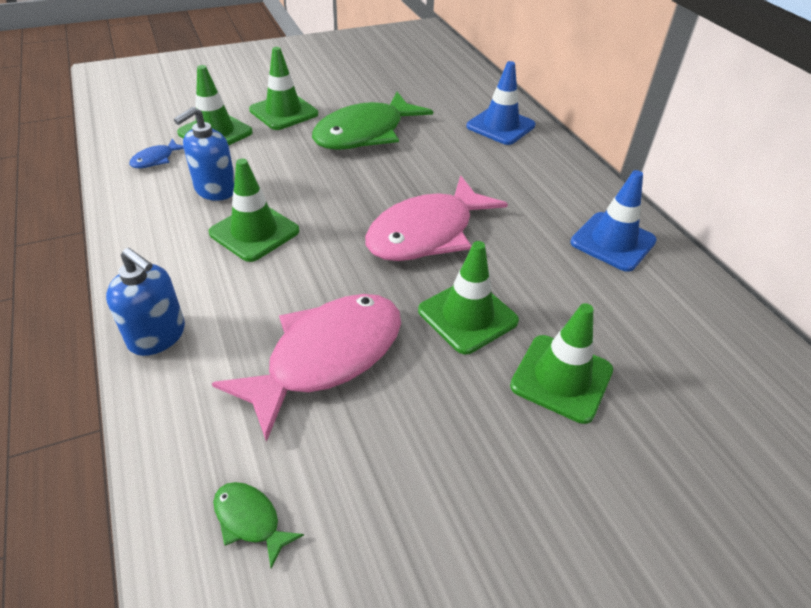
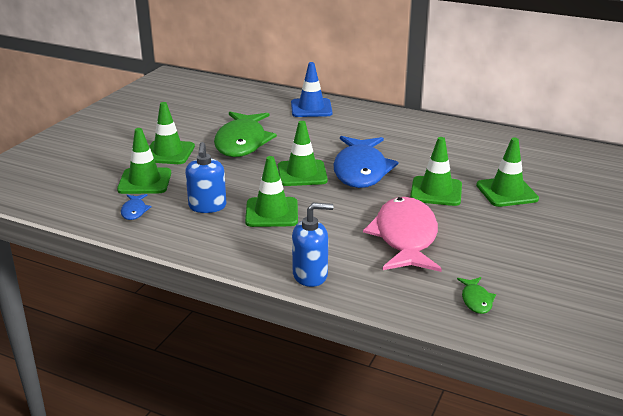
camera: 40 degrees left, 15 degrees down
green fish [213,482,304,569] -> green fish turned 90 degrees counterclockwise [457,277,496,314]
pink fish [365,176,508,261] -> blue fish [333,136,399,188]
blue traffic cone [570,170,657,272] -> none
none -> green traffic cone [278,121,328,186]

